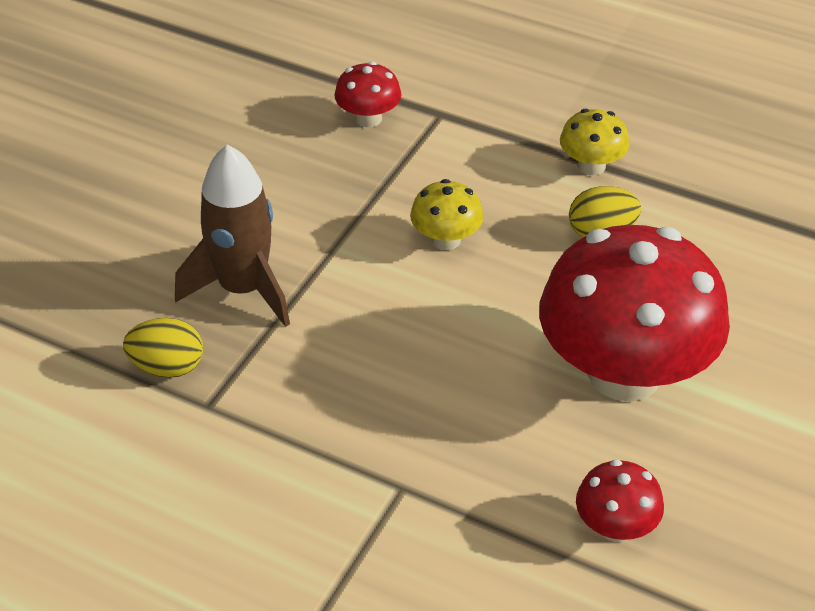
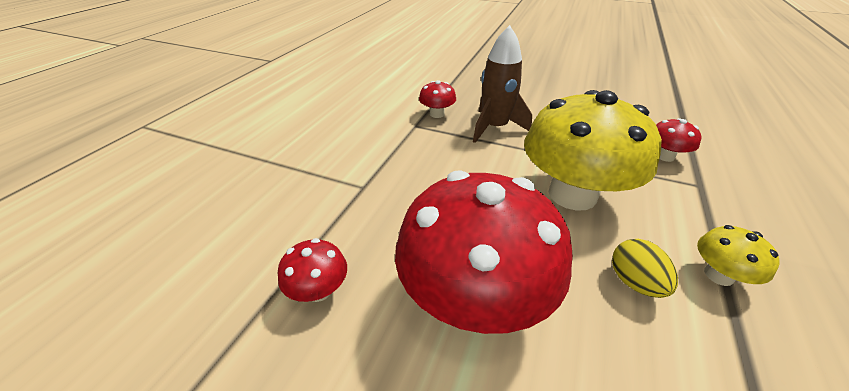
camera: 85 degrees right, 5 degrees down
yellow egg [123,318,203,378] -> red mushroom [419,80,456,118]
yellow mushroom [410,179,484,250] -> yellow mushroom [524,90,662,210], size x2.32

